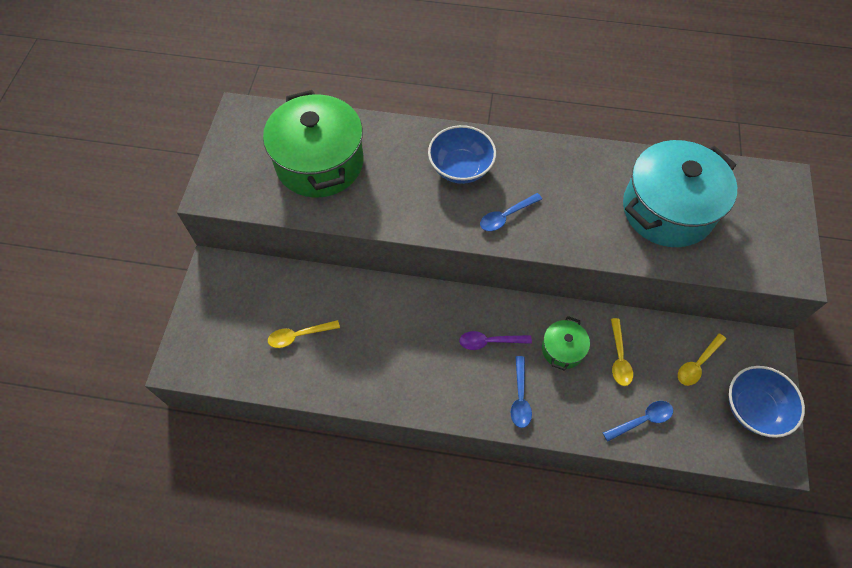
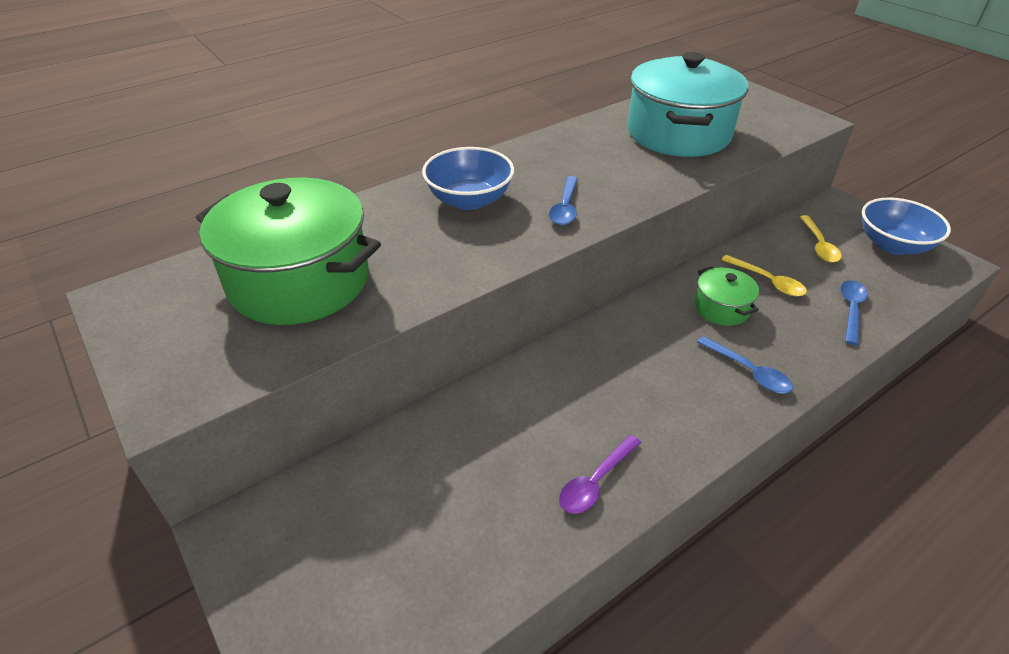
camera: 45 degrees left, 20 degrees down
yellow spoon [268,320,340,348] -> none
purple spoon [459,331,532,350] -> purple spoon moved to [559,435,641,514]

